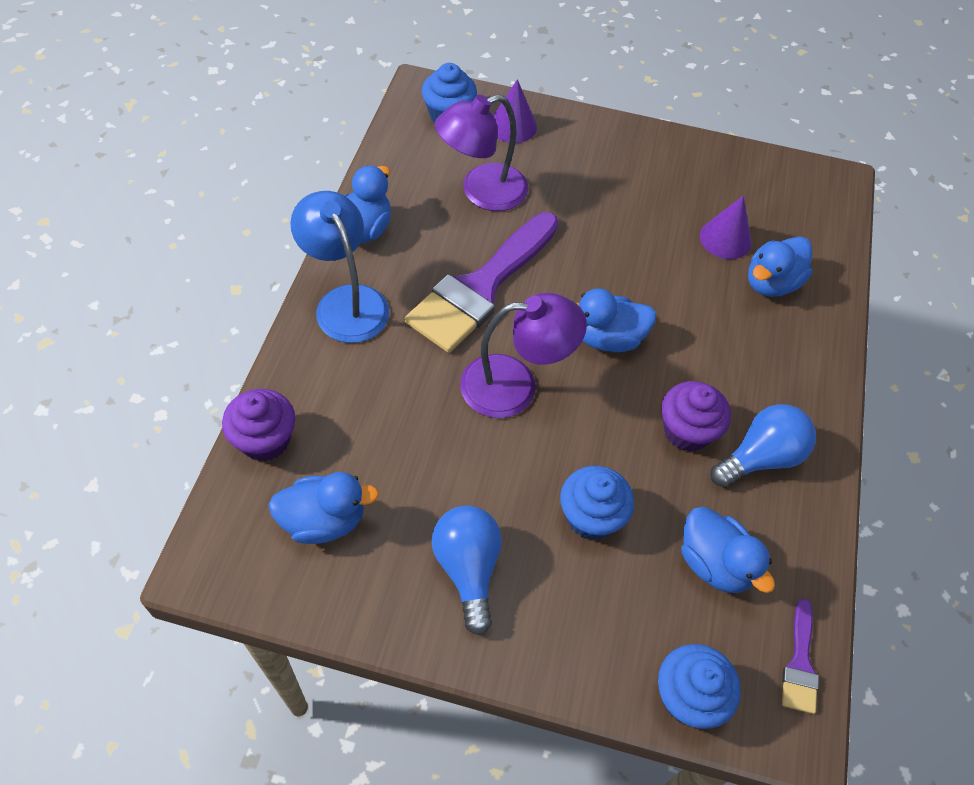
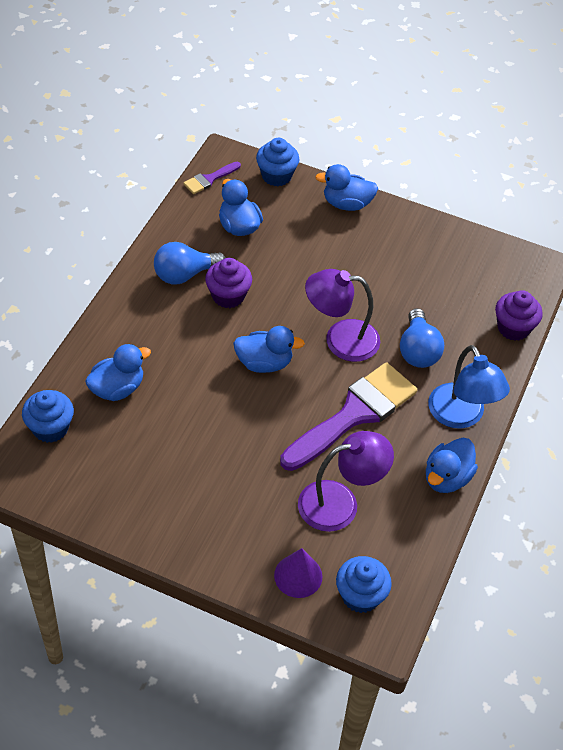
camera: 170 degrees left, 5 degrees down
blue duck [269,472,379,544] -> blue duck moved to [315,164,378,211]
blue light bulb [432,506,502,635] -> blue light bulb moved to [400,308,444,368]
blue cupcake [560,466,634,540] -> blue cupcake moved to [22,390,74,443]
purple cone [700,195,752,259] -> none
purple brush [782,599,819,714] -> purple brush turned 150 degrees counterclockwise [184,162,241,194]

